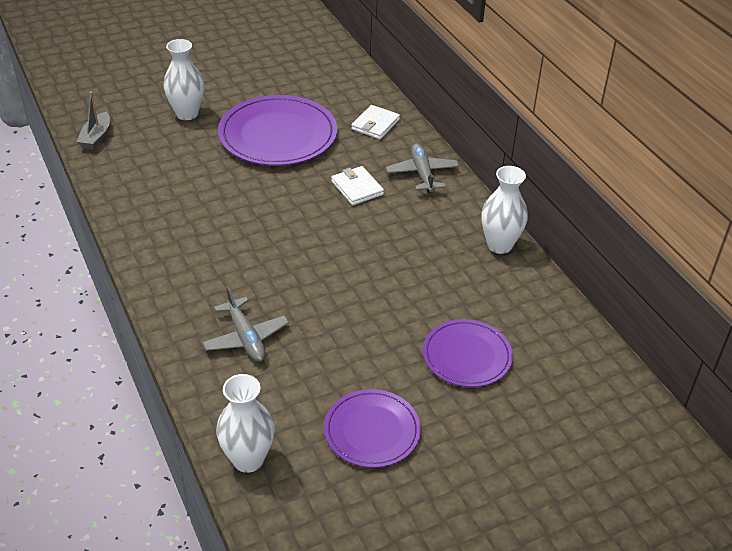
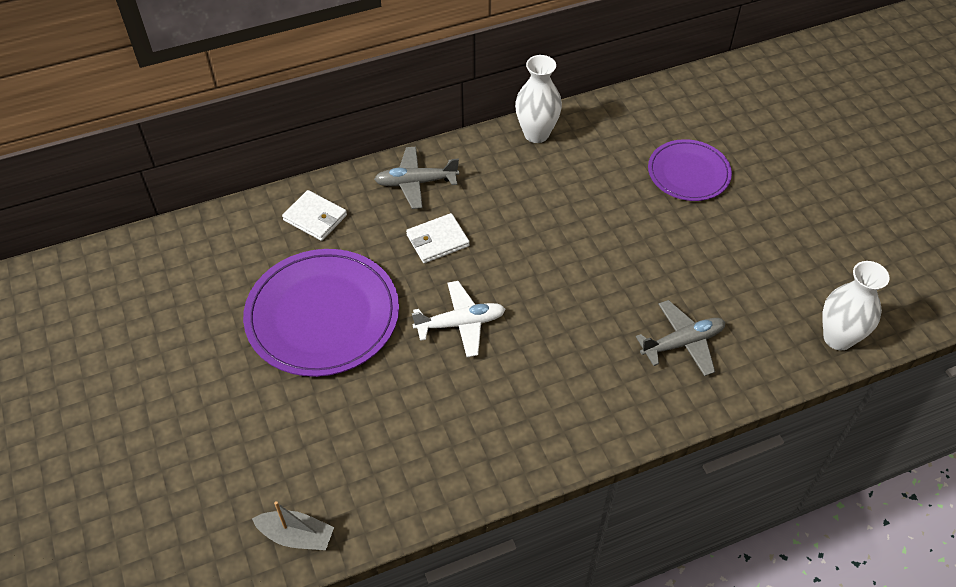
camera: 85 degrees left, 10 degrees up
white vase [164,39,204,120] -> none
purple plate [324,389,421,468] -> none
none -> white plane [412,281,506,357]

